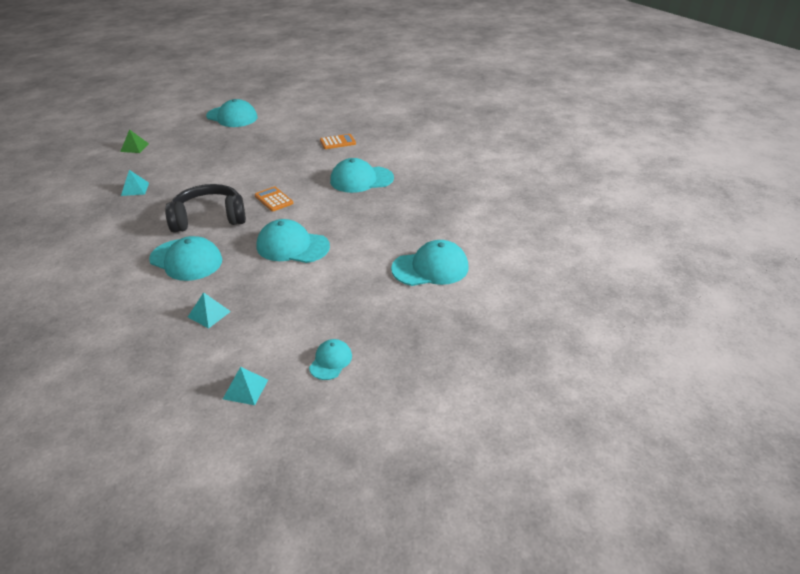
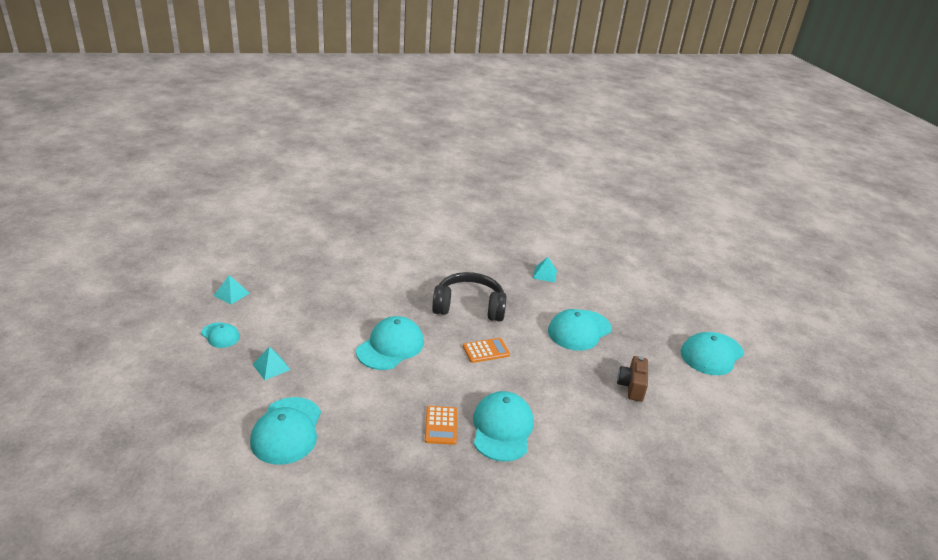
camera: 105 degrees right, 5 degrees down
green pyramid [120,129,149,153] -> none
turquoise cap [149,236,222,281] -> turquoise cap moved to [548,309,612,351]
black headphones [165,184,246,233] -> black headphones turned 90 degrees counterclockwise [432,272,507,321]
turquoise pyramid [188,292,231,329] -> turquoise pyramid moved to [252,347,291,380]
orange calculator [320,134,356,149] -> orange calculator moved to [425,406,457,445]
none -> brown camera [617,356,648,402]

